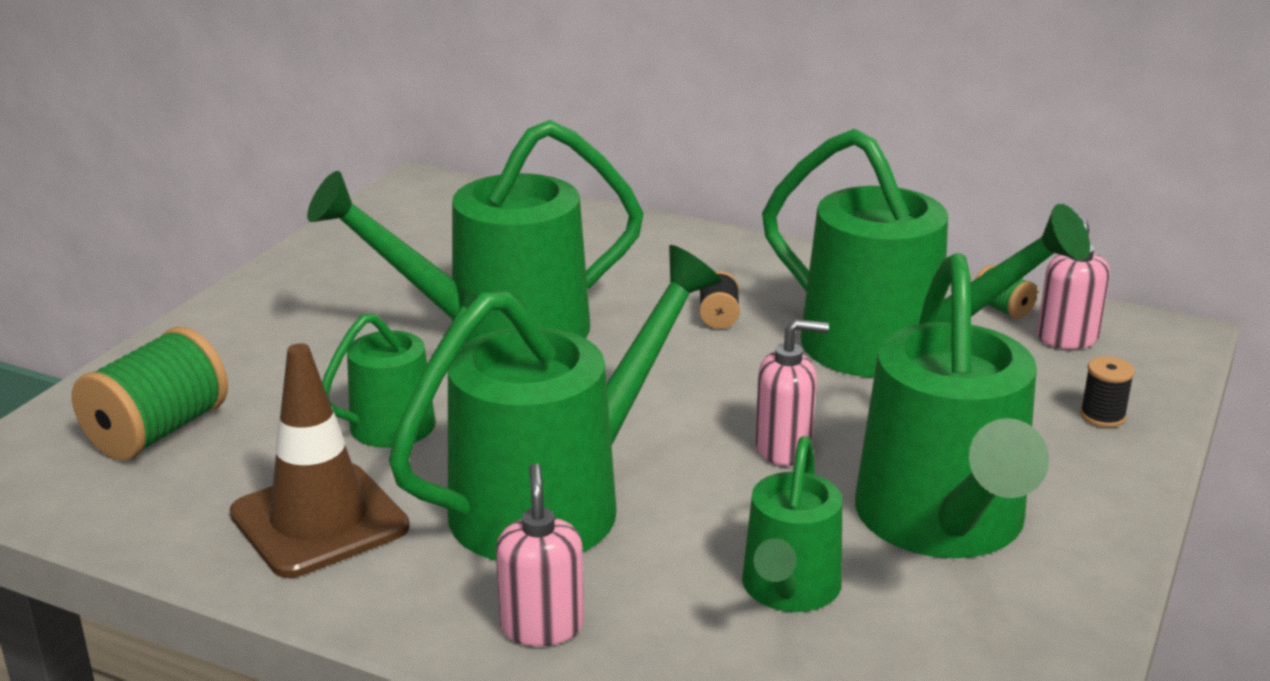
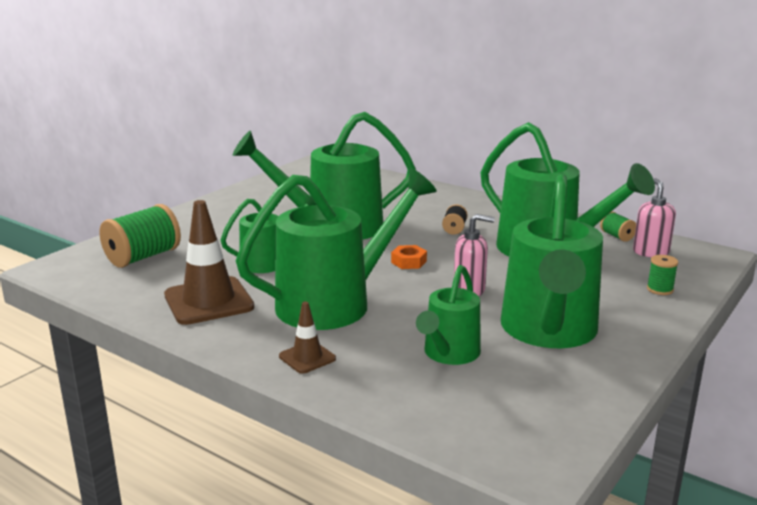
camera: 10 degrees right, 5 degrees down
pink soap dispenser [496,463,584,646] -> brown traffic cone [279,301,336,374]
black spool [1080,356,1135,428] -> green spool [647,255,678,295]
none -> orange nut [391,245,427,269]

